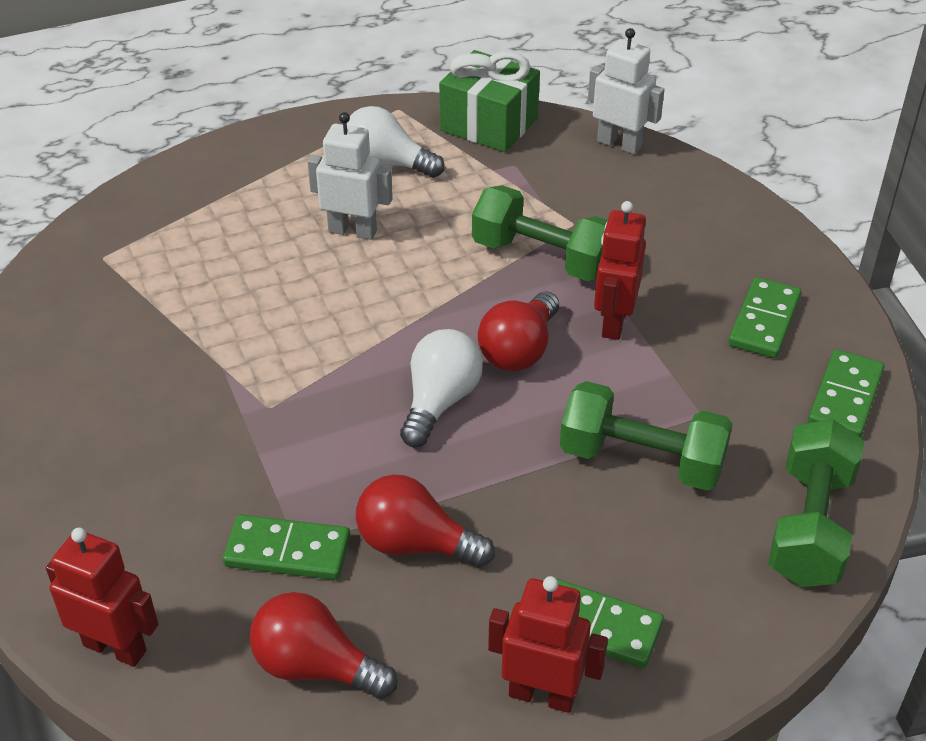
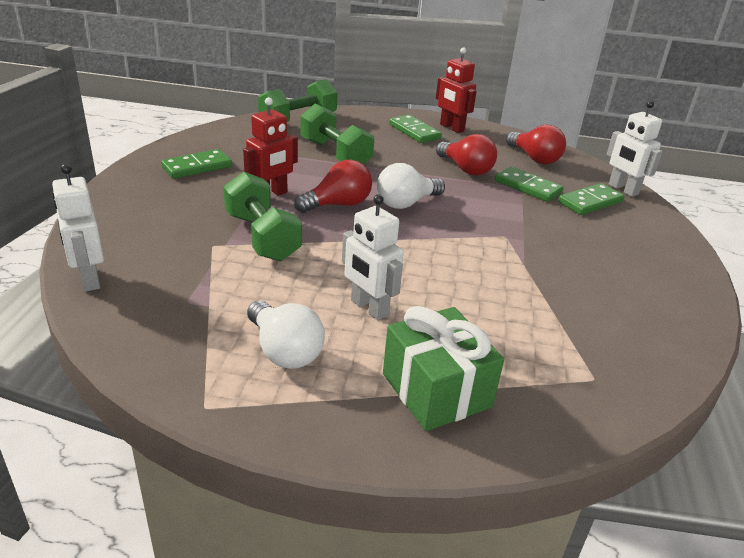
camera: 150 degrees left, 10 degrees down
red robot [46,528,158,667] -> white robot [607,101,662,197]
green gift [439,50,540,152] -> green gift moved to [383,306,504,431]
green domino [808,349,884,438] -> green domino moved to [558,183,625,215]

